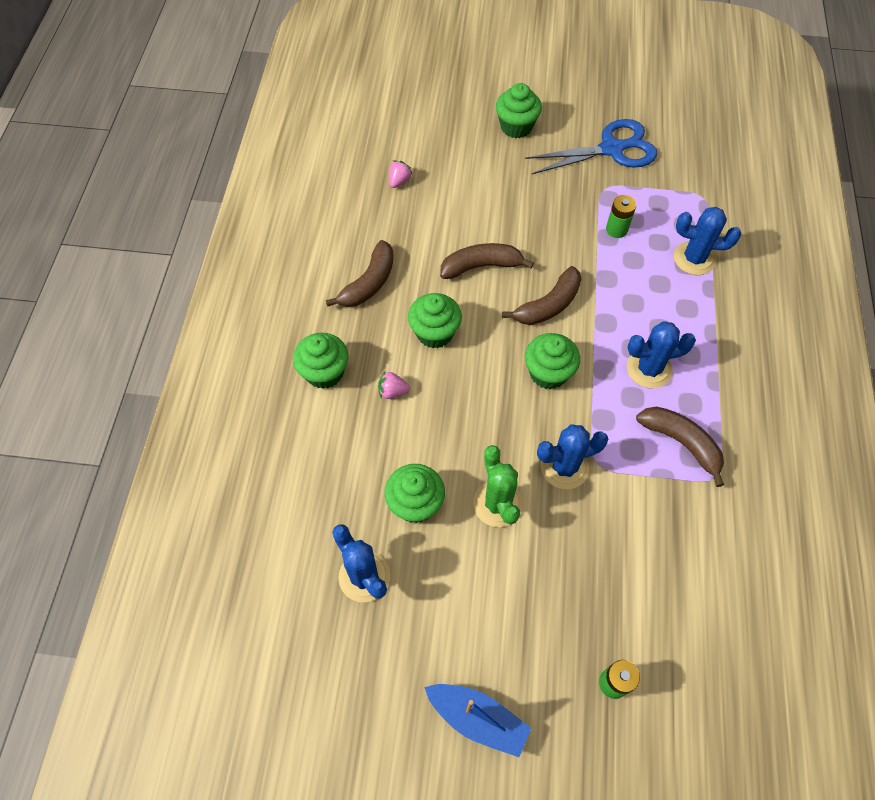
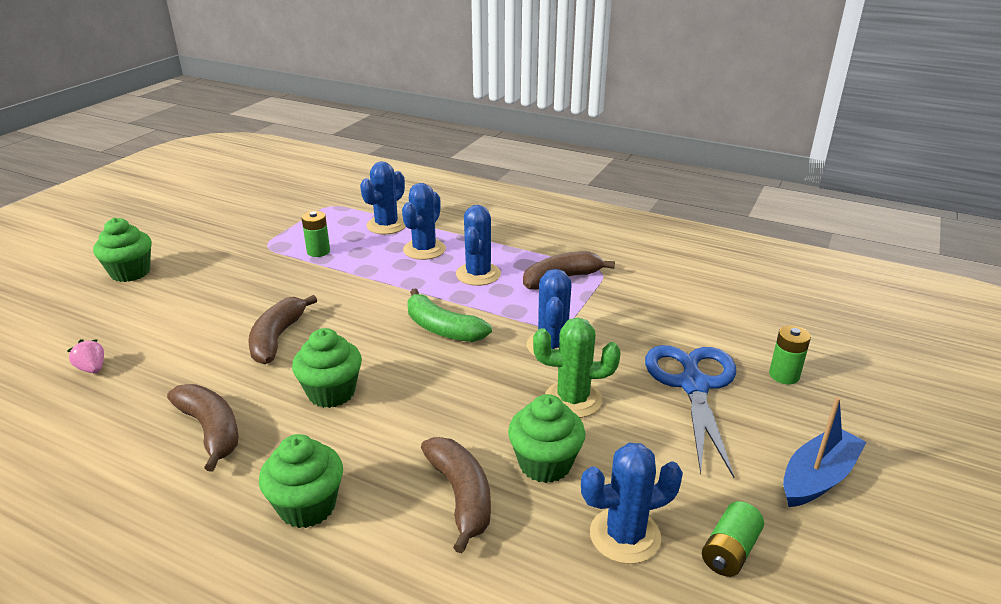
camera: 70 degrees left, 30 degrees down
pink strawberry [378,371,410,399] -> none
brown banana [502,266,581,325] -> brown banana moved to [421,437,491,553]
blue scissors [525,119,657,174] -> blue scissors moved to [645,345,736,478]
green cupcake [525,333,580,390] -> green banana [408,289,492,342]
none -> blue cactus [402,183,446,260]
none -> green battery [702,501,764,577]

